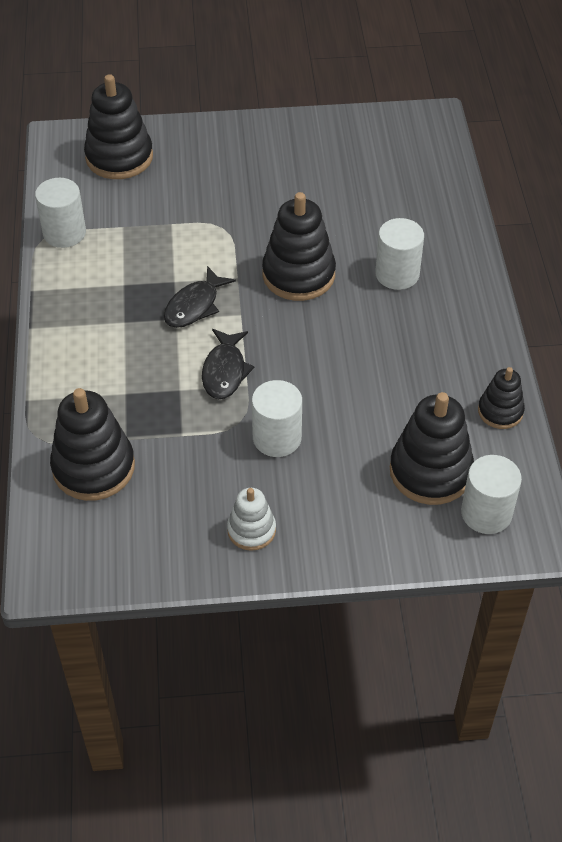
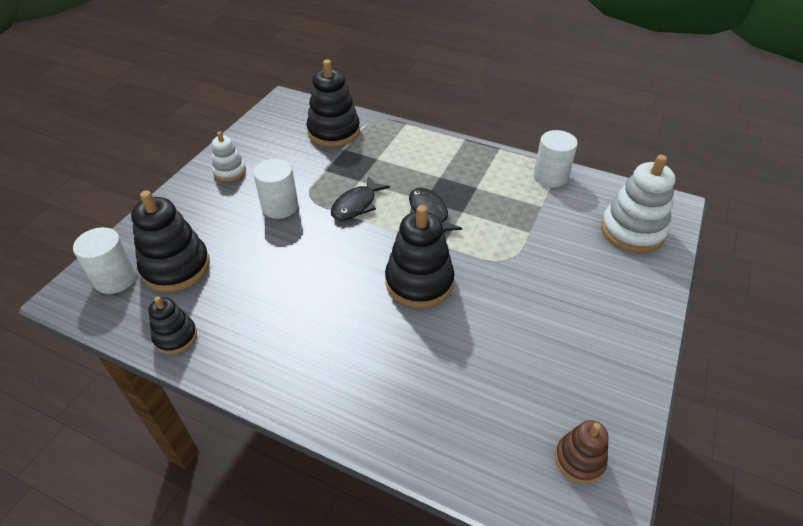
camera: 120 degrees right, 5 degrees down
black stacking toy [84,74,153,179] -> white stacking toy [601,155,675,253]
black fish [202,329,254,399] -> black fish turned 90 degrees counterclockwise [331,176,390,221]
white cylinder [375,218,424,290] -> none
none -> brown stacking toy [555,420,608,484]

